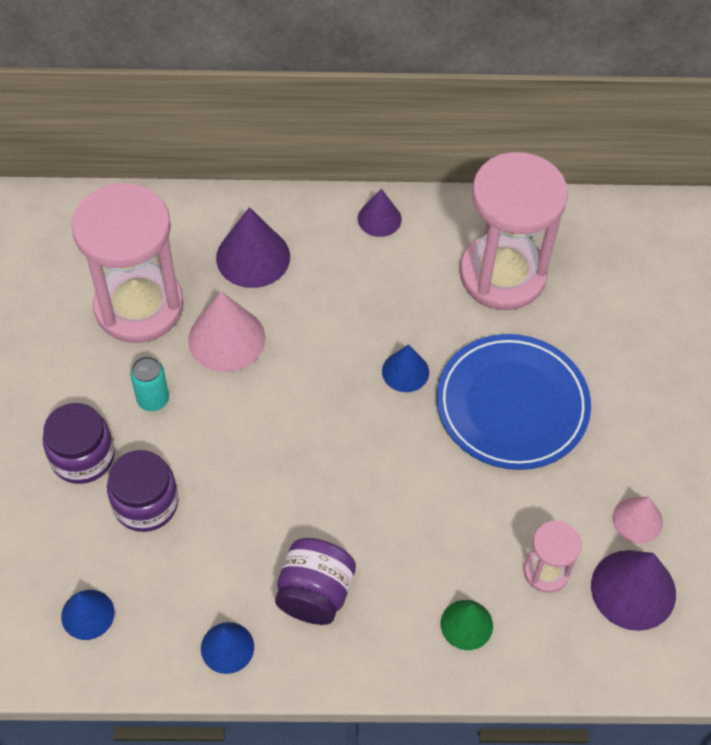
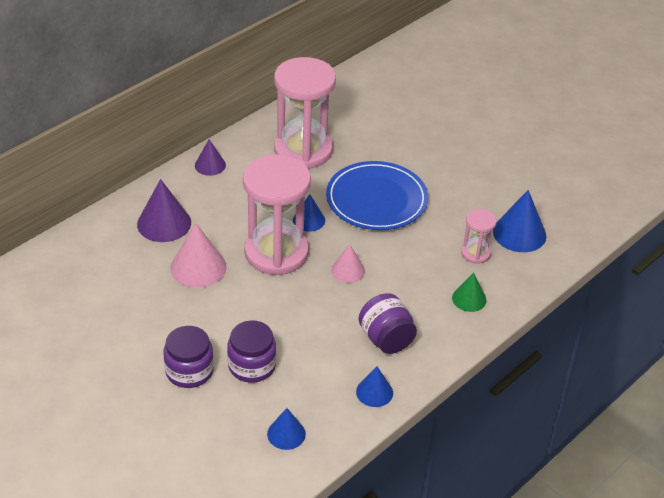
camera: 45 degrees left, 15 degrees down
pink hourglass [72,183,184,343] -> pink hourglass moved to [243,154,311,275]
turquoise can [130,356,169,411] -> none
purple cone [591,550,676,631] -> blue cone [493,190,547,252]
pink cone [613,497,663,544] -> pink cone moved to [331,244,365,283]

